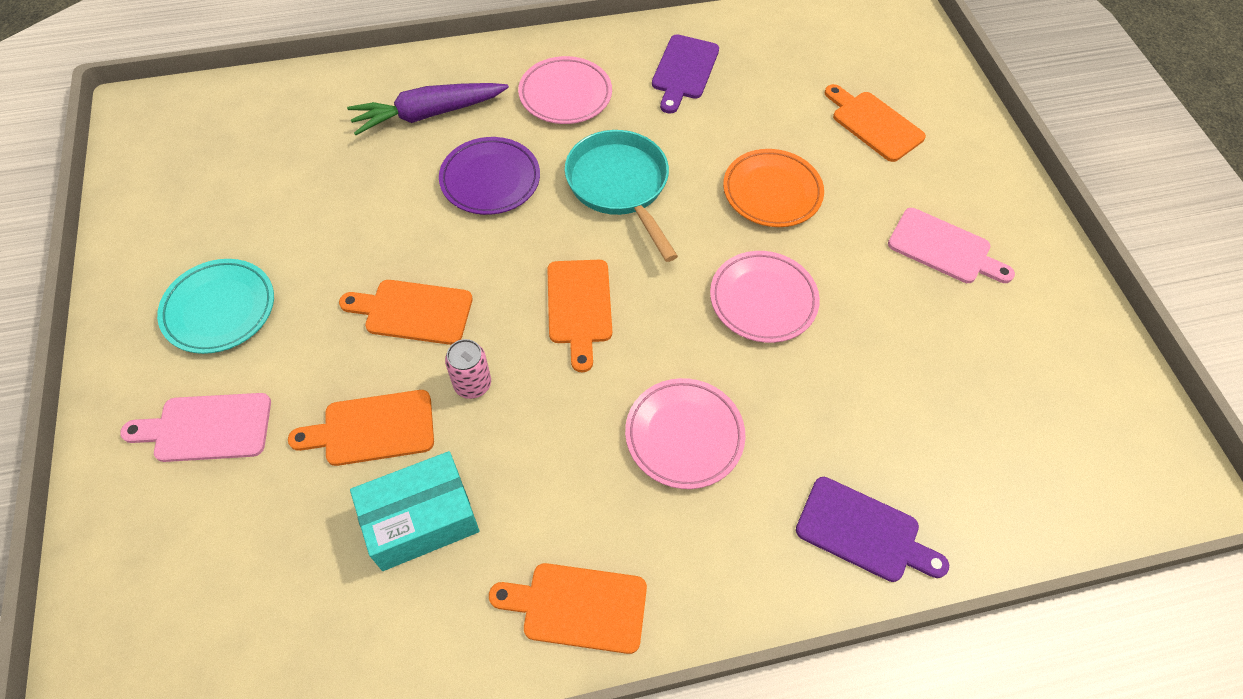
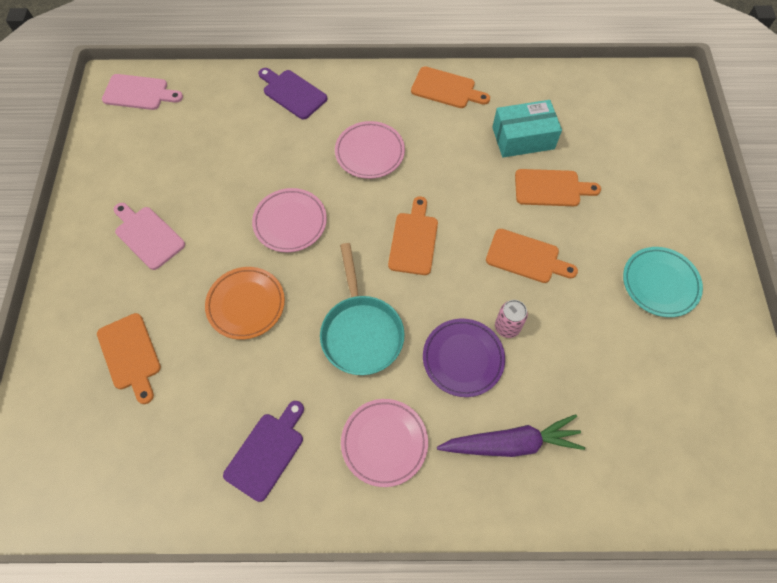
camera: 165 degrees left, 5 degrees up
pink cutting board [120,393,271,462] -> pink cutting board moved to [102,74,183,110]
pink can [445,339,491,399] -> pink can moved to [495,300,528,338]

